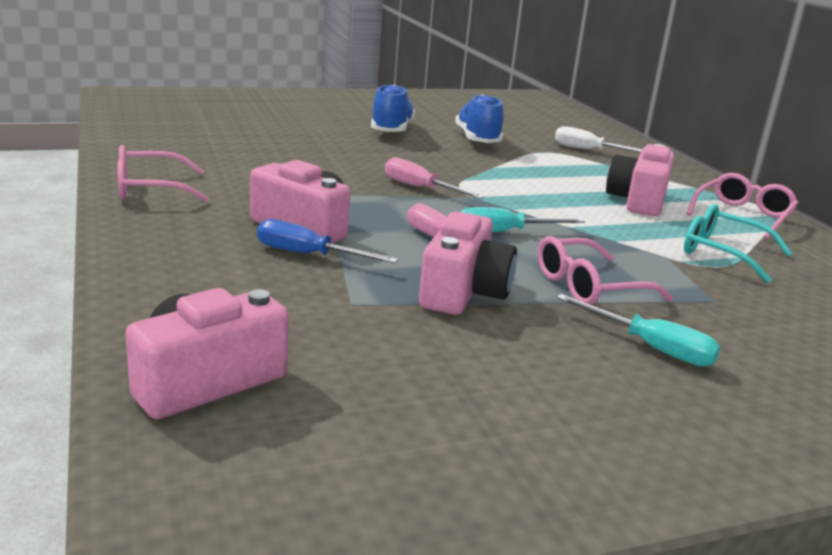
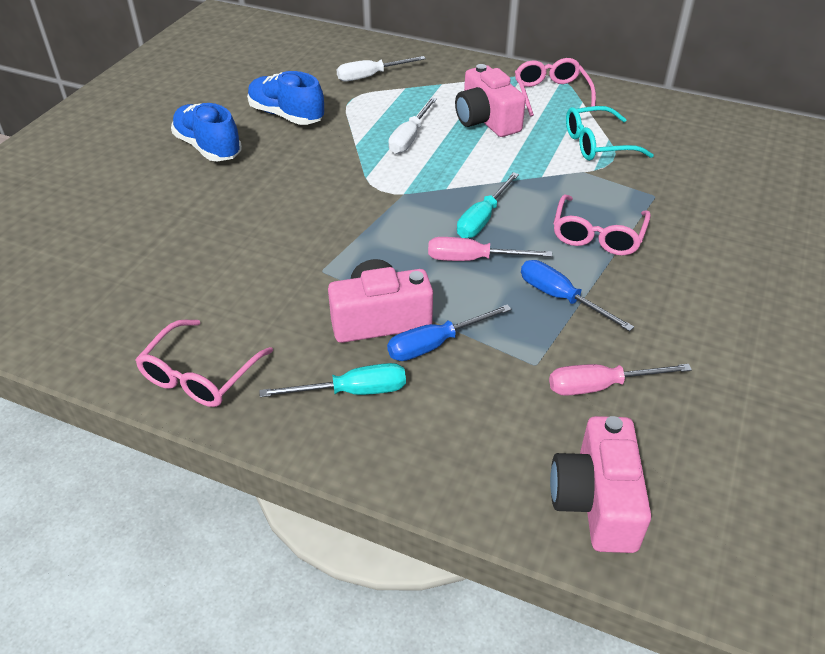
camera: 45 degrees left, 20 degrees up
pink screwdriver [385,157,485,199] -> pink screwdriver moved to [549,364,692,396]
pink camera [419,212,517,315] -> blue screwdriver [521,260,634,331]
turquoise screwdriver [556,294,720,367] -> turquoise screwdriver moved to [259,363,406,397]
none -> white screwdriver [388,97,437,154]

